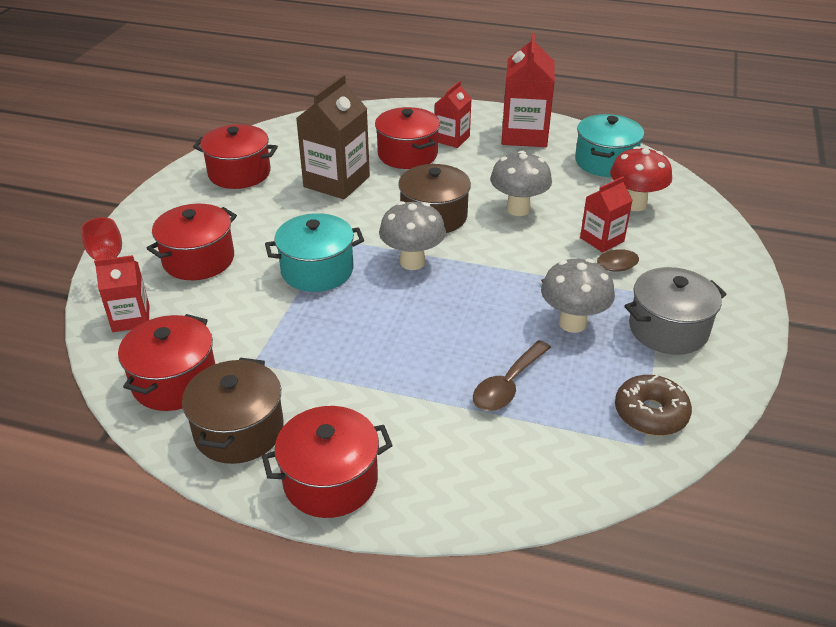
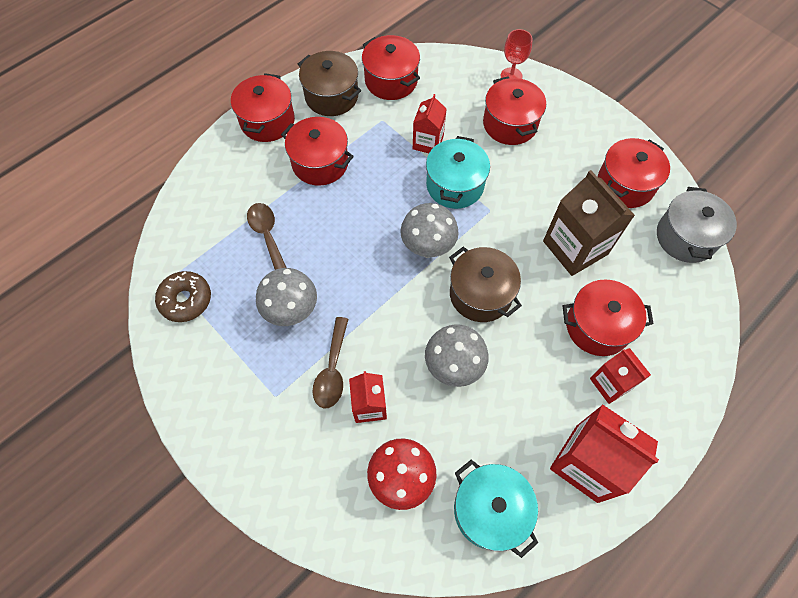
camera: 120 degrees right, 25 degrees up
red carton [94,255,149,332] -> red carton moved to [413,94,446,153]
grey pot [624,267,727,355] -> grey pot moved to [657,187,737,263]
none -> red pot [281,117,354,186]

